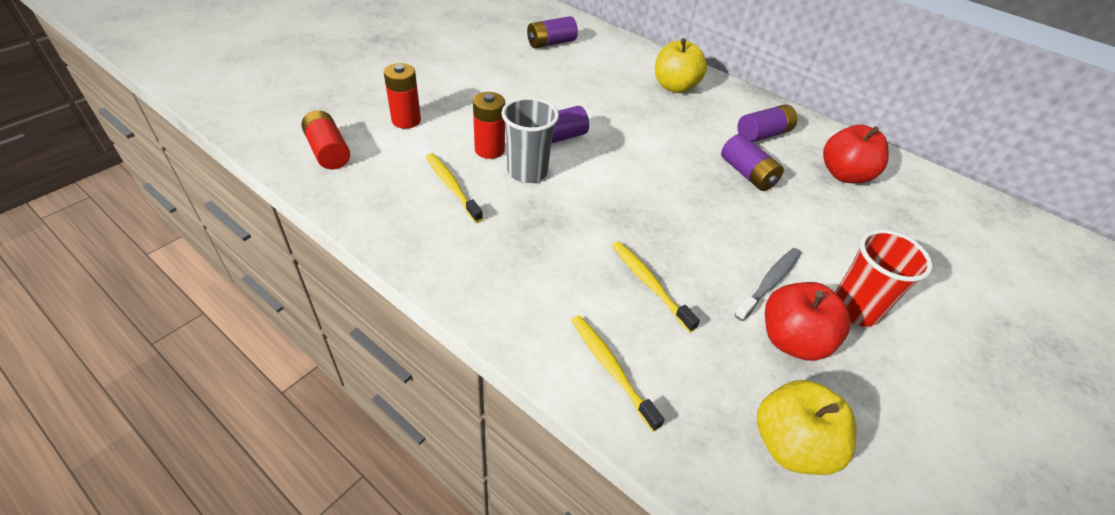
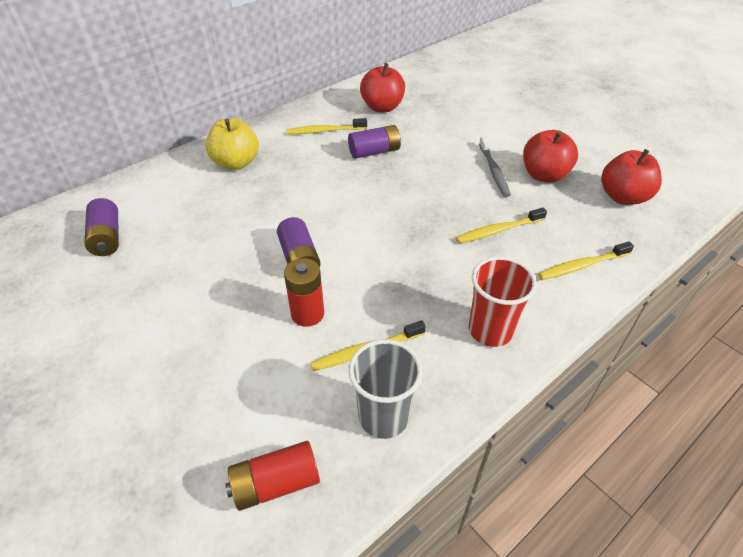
camera: 75 degrees left, 0 degrees up
red battery [384,63,421,129] -> none
grey cup [502,97,559,183] -> grey cup moved to [348,339,423,439]
grey toothbrush [734,248,801,321] -> grey toothbrush turned 150 degrees counterclockwise [479,137,511,197]
purple battery [737,104,797,142] -> yellow toothbrush [286,118,367,134]
yellow apple [757,380,856,475] -> red apple [601,149,662,205]
red cup [835,229,933,327] -> red cup moved to [469,257,537,347]

